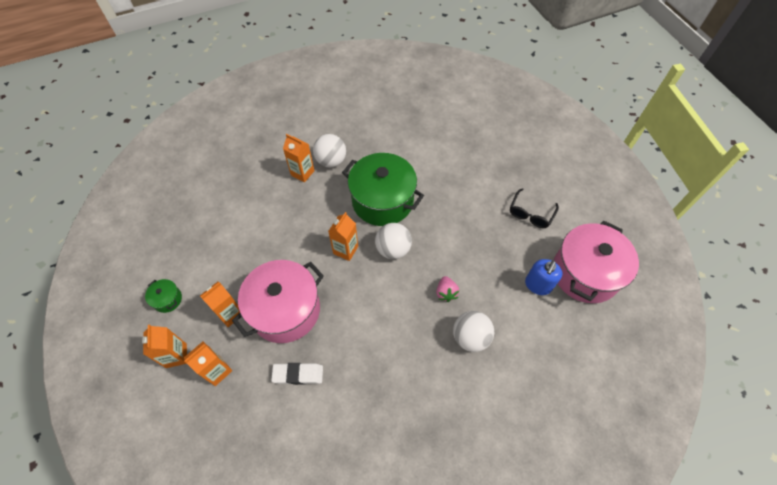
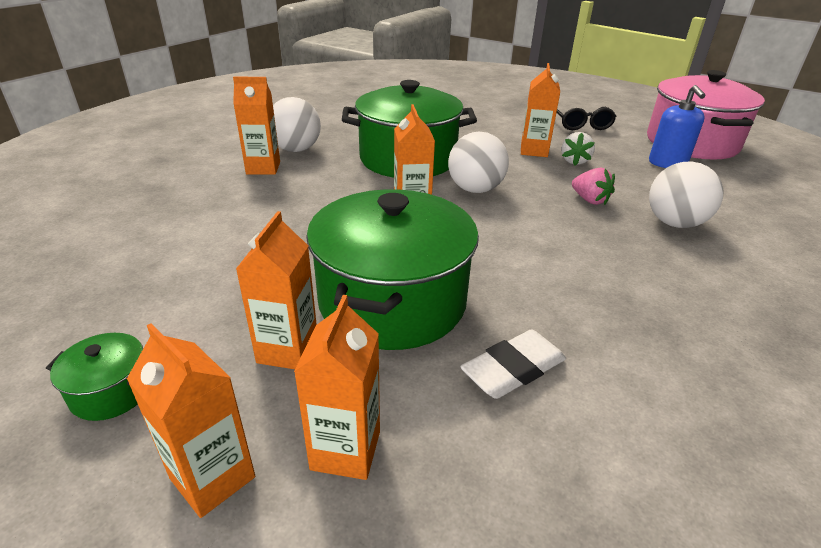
camera: 35 degrees left, 25 degrees down
pink pot [232,260,324,343] -> green pot [306,189,479,350]
none -> orange carton [521,63,560,157]
none -> white strawberry [561,132,595,165]

